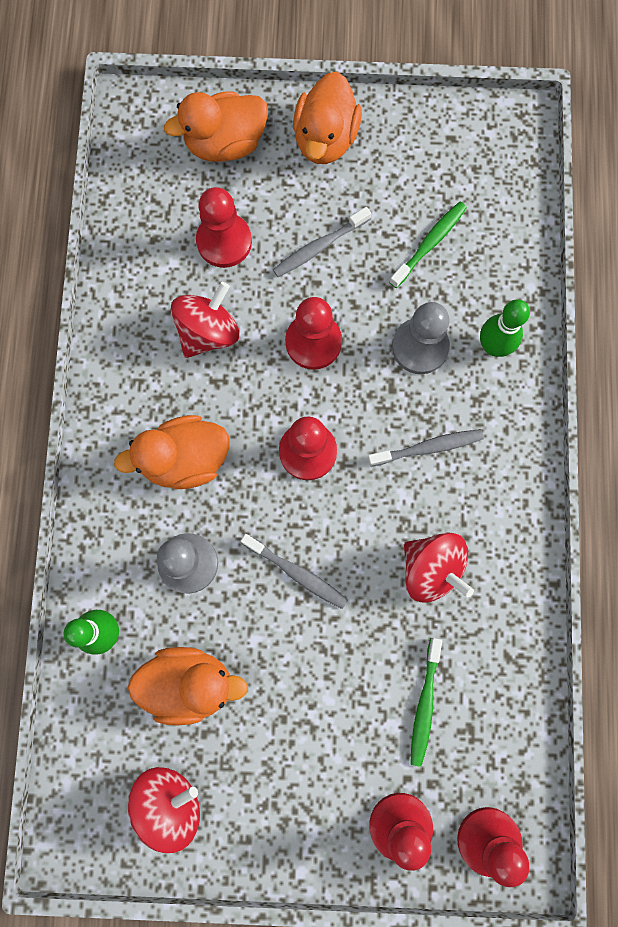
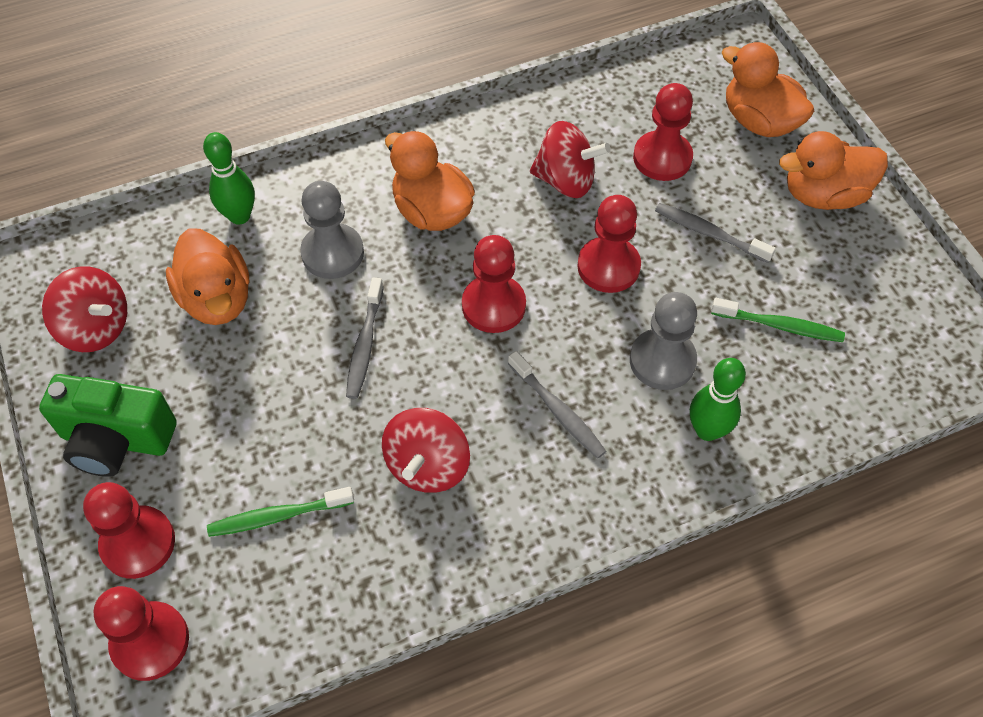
camera: 65 degrees right, 20 degrees down
none -> green camera [39,374,177,477]

